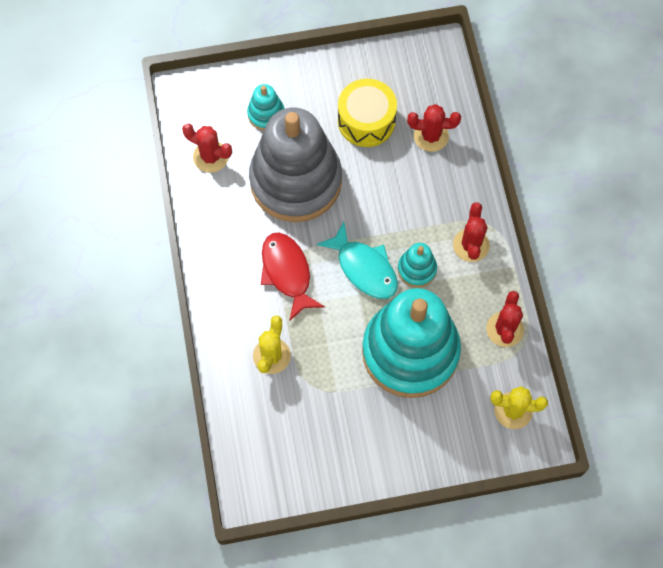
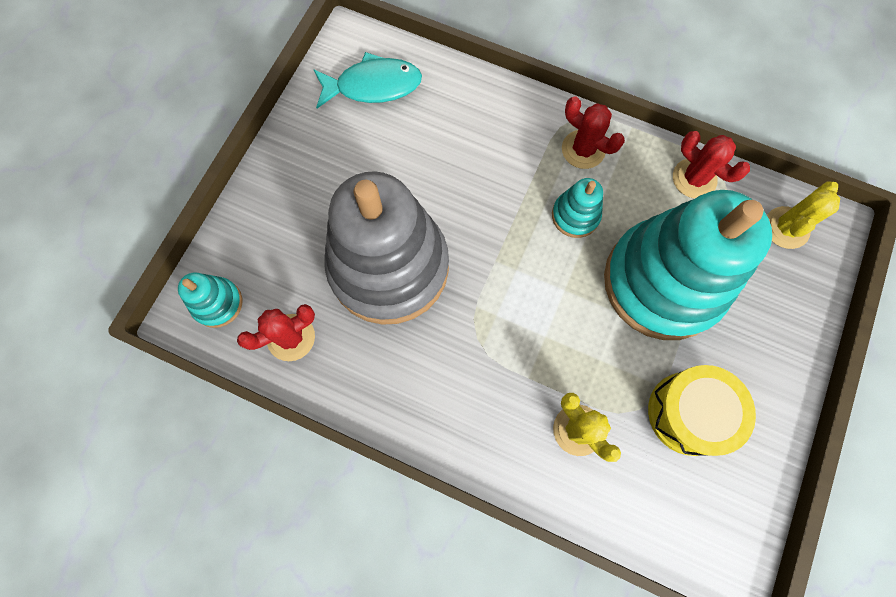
camera: 55 degrees left, 5 degrees up
turquoise stacking toy [247,84,284,131] -> turquoise stacking toy moved to [178,272,242,328]
red fish [261,233,325,321] -> none
turquoise fish [317,222,398,299] -> turquoise fish moved to [313,52,422,108]
yellow drum [338,79,397,147] -> yellow drum moved to [648,365,756,456]
red cactus [407,104,461,152] -> none

